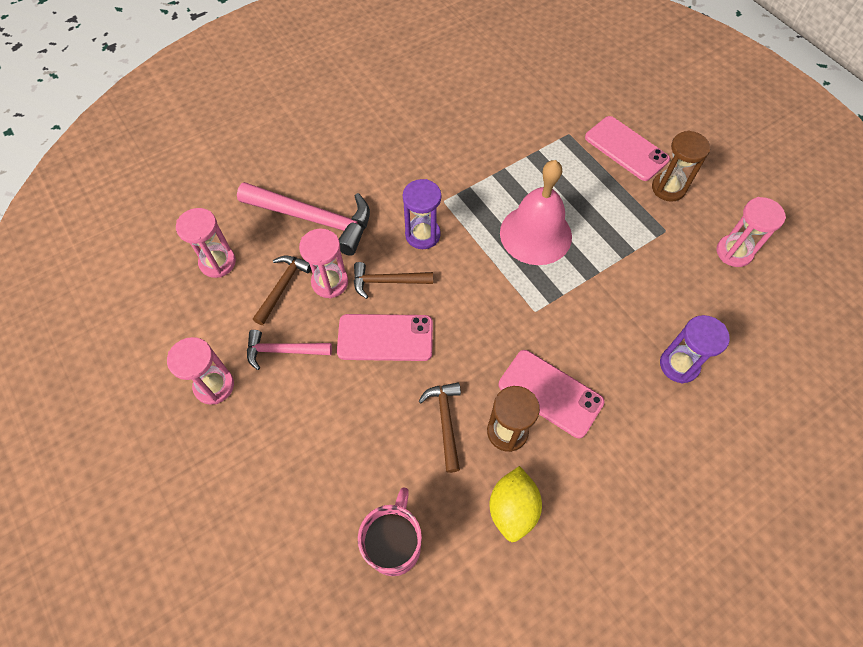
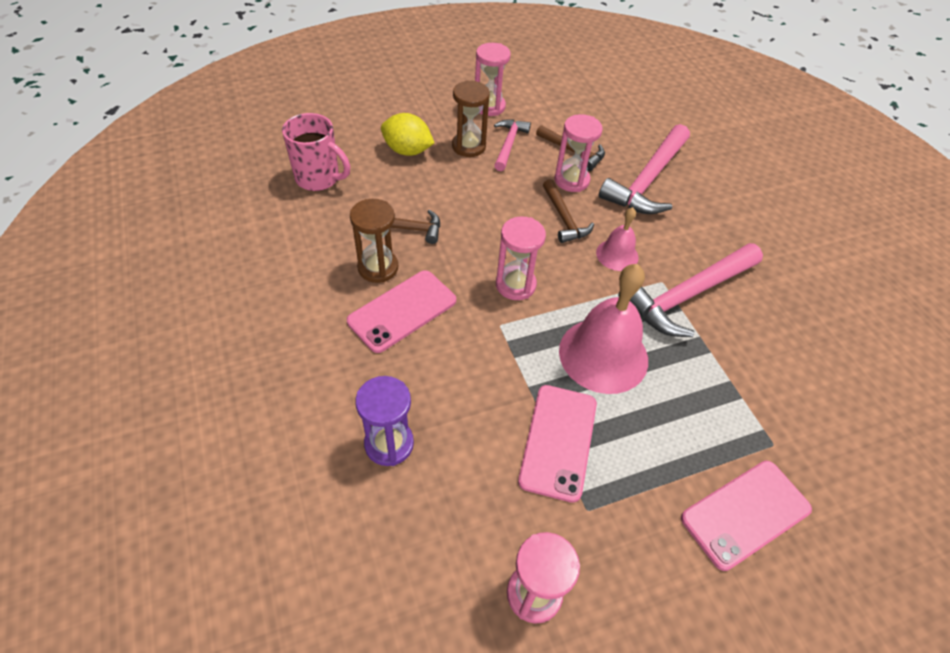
camera: 100 degrees right, 10 degrees down
pink hourglass [176,208,236,278] -> pink hourglass moved to [496,217,546,300]
pink phone [337,314,433,361] -> pink phone moved to [518,385,597,503]
brown hammer [354,262,433,299] -> brown hammer turned 150 degrees clockwise [543,179,594,243]
purple hourglass [403,179,441,249] -> pink bell [596,207,638,271]
yellow lemon [489,466,542,542] -> yellow lemon moved to [381,113,434,156]
brown hourglass [652,130,710,202] -> brown hourglass moved to [452,80,490,157]
none -> pink hammer [618,243,763,337]

